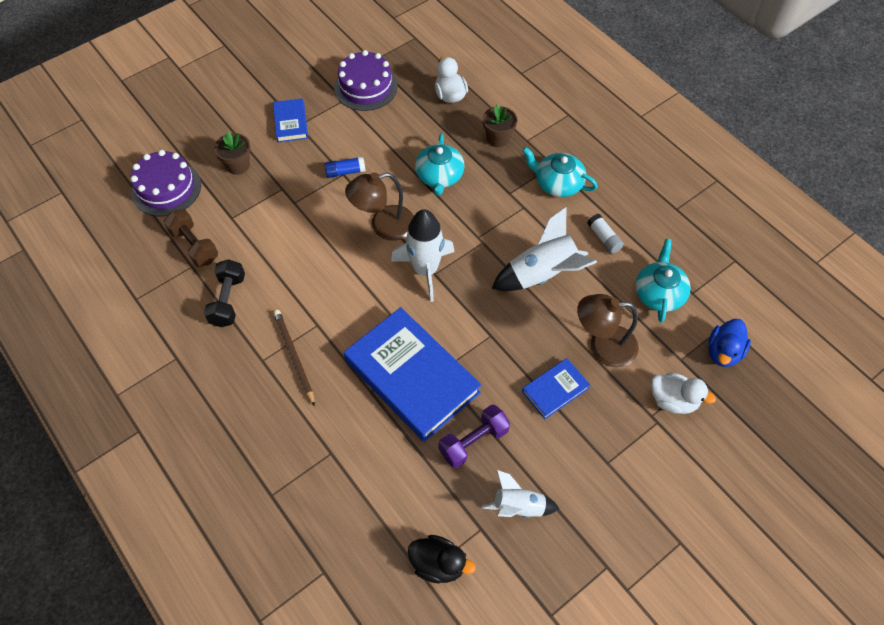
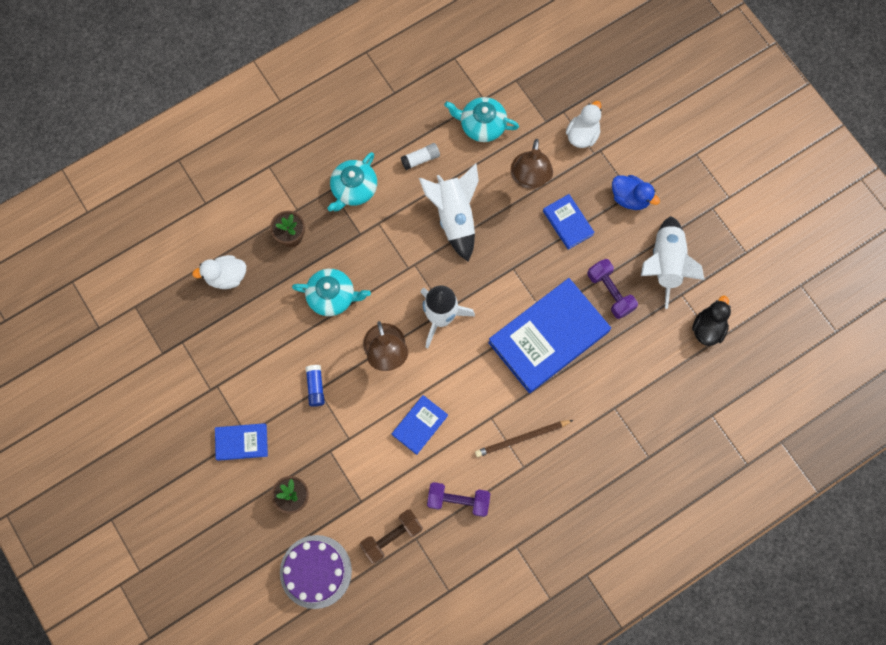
camera: 85 degrees left, 15 degrees up
black dumbbell [204,259,245,327] -> purple dumbbell [427,482,491,517]
purple cake [334,50,398,111] -> none
white rocket [481,470,559,518] -> white rocket [641,216,704,309], size x1.61
blue duck [708,319,751,367] -> blue duck moved to [612,175,660,210]
none -> blue book [392,395,448,455]

